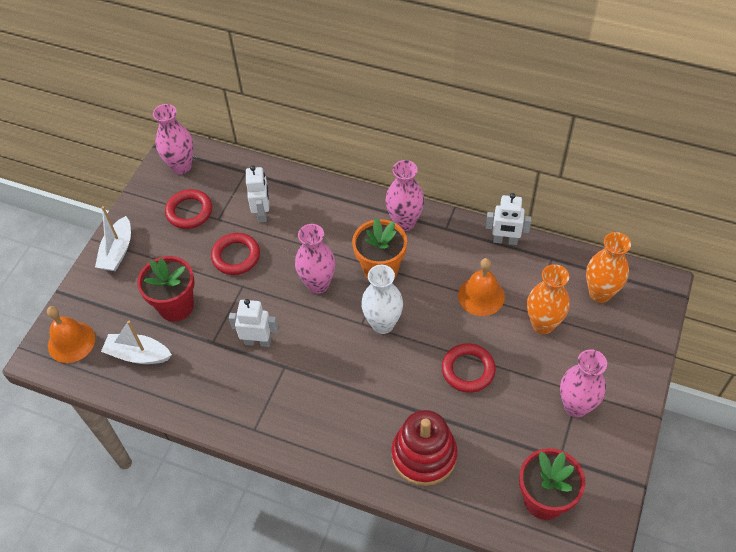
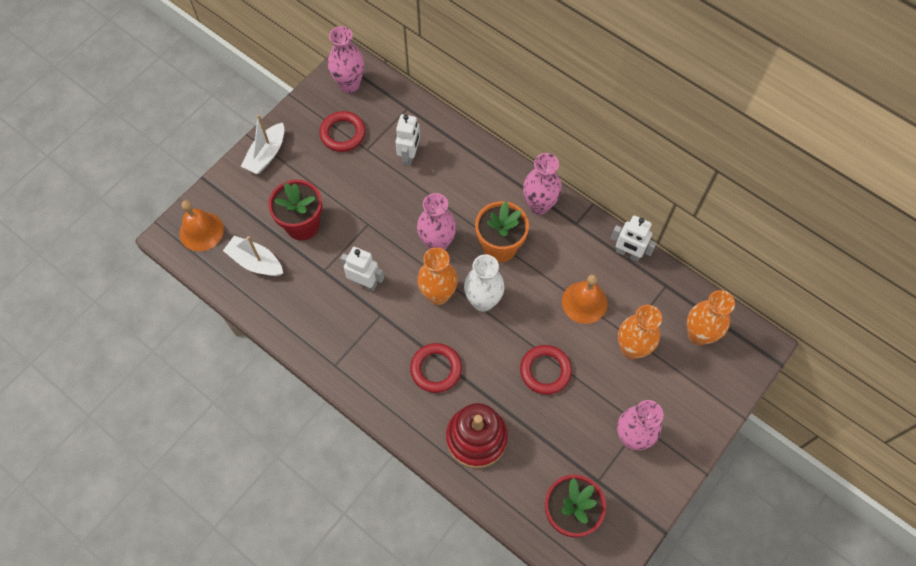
camera: 15 degrees right, 10 degrees up
red ring [211,233,260,275] -> red ring moved to [410,343,462,393]
none -> orange vase [417,247,458,305]

